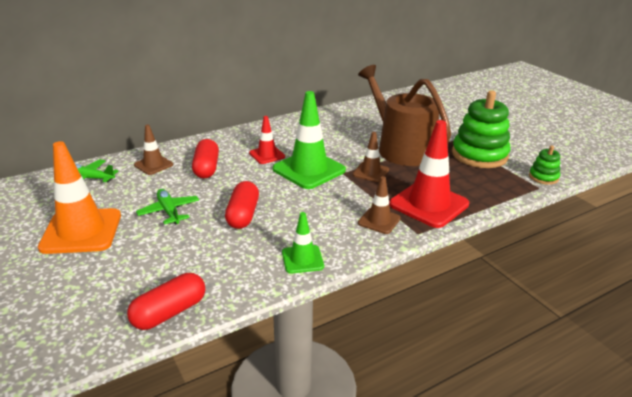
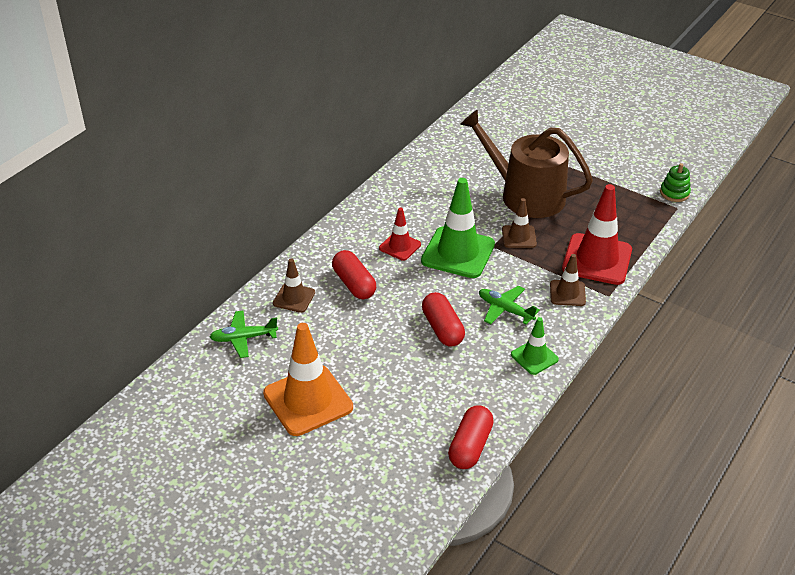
camera: 25 degrees left, 10 degrees up
green plane [136,189,199,225] -> green plane moved to [479,286,540,325]
green stacking toy [452,90,510,168] -> none

